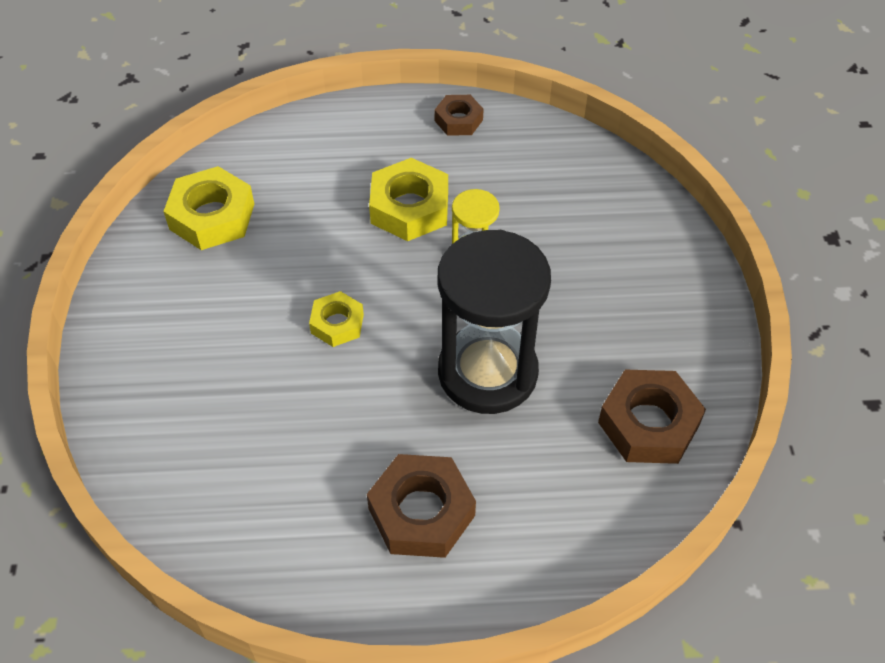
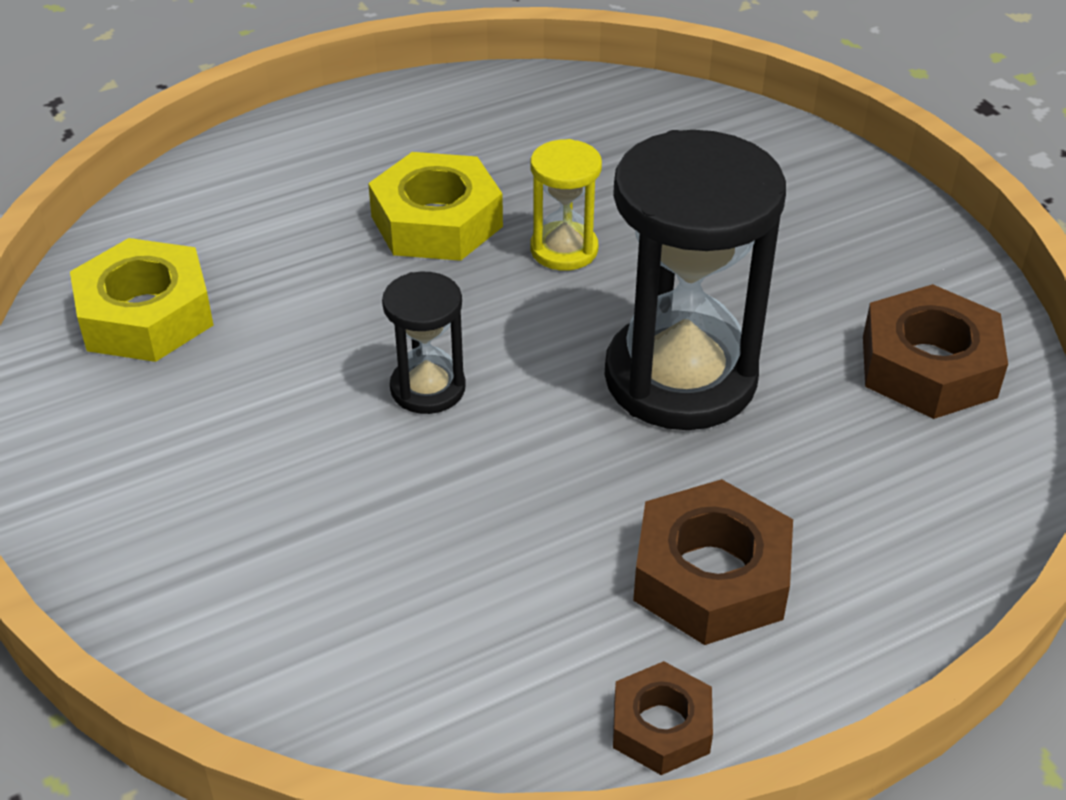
camera: 25 degrees left, 10 degrees down
yellow nut [309,291,364,347] -> black hourglass [382,272,466,414]
brown nut [434,95,484,136] -> brown nut moved to [613,661,713,775]

